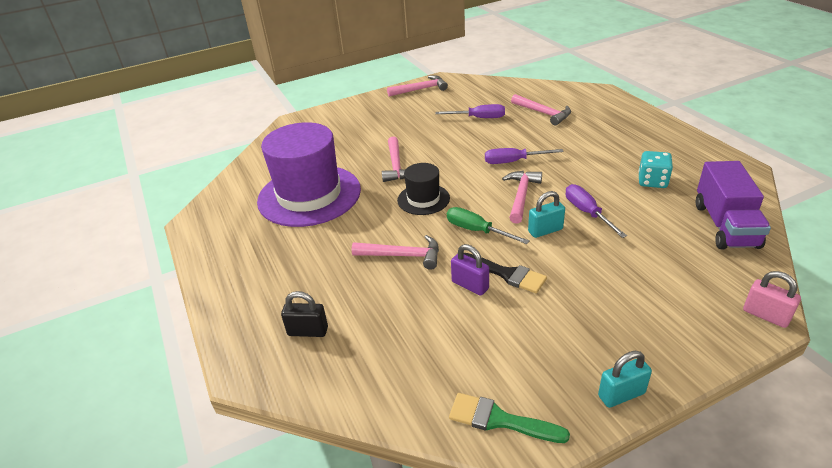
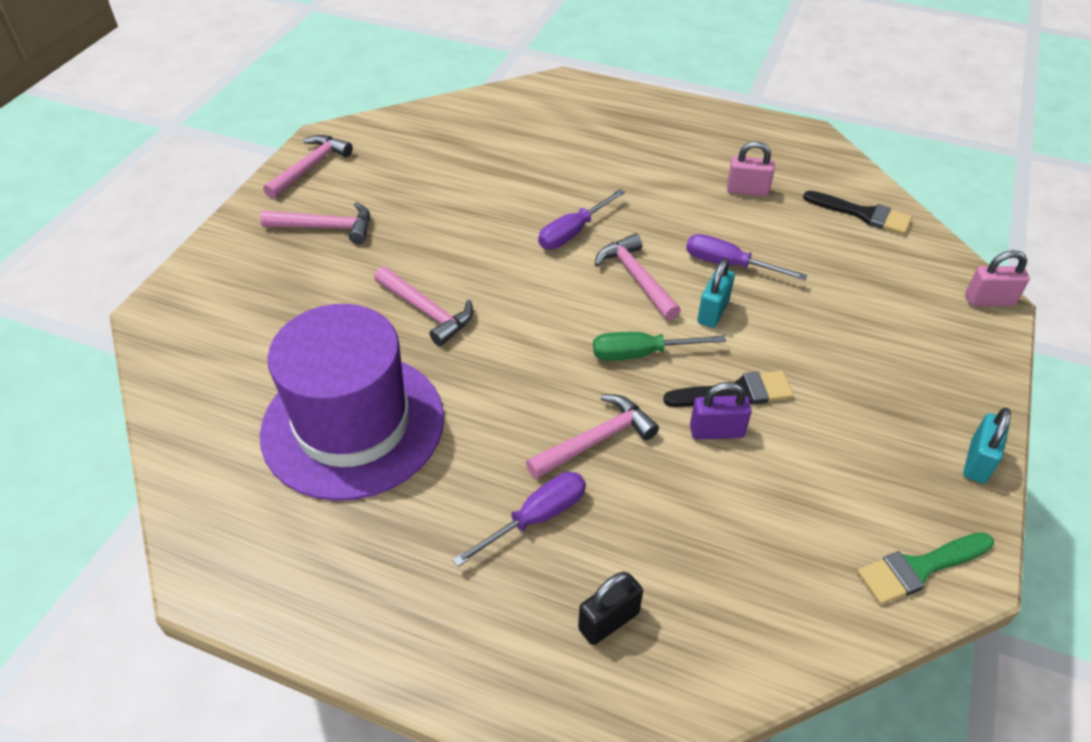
camera: 45 degrees left, 10 degrees up
black hat [397,163,450,215] -> none
purple screwdriver [435,104,505,118] -> purple screwdriver moved to [452,472,586,567]
pink hammer [511,94,571,125] -> pink hammer moved to [260,202,370,244]
turquoise dice [638,151,673,188] -> pink padlock [727,141,775,196]
purple truck [696,161,771,249] -> black brush [803,191,912,235]

